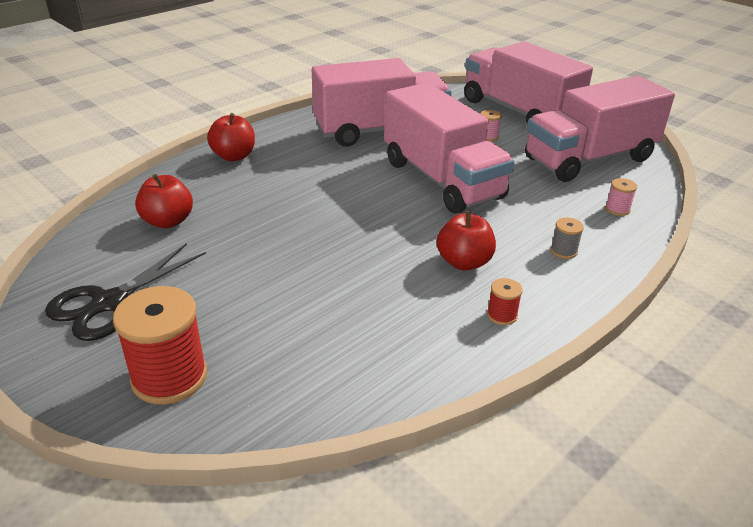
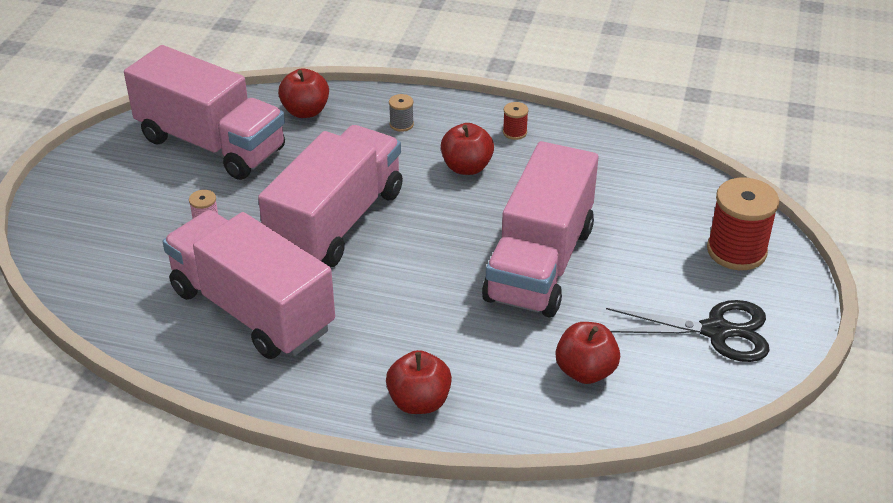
camera: 120 degrees left, 5 degrees up
pink truck [464,41,593,123] -> pink truck moved to [482,141,598,318]
pink spool [605,178,637,216] -> red apple [278,68,329,118]

